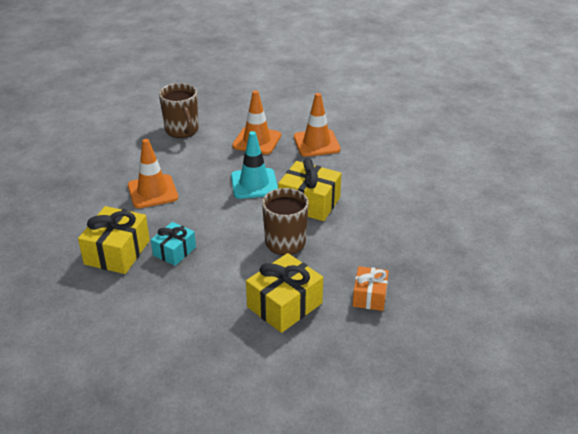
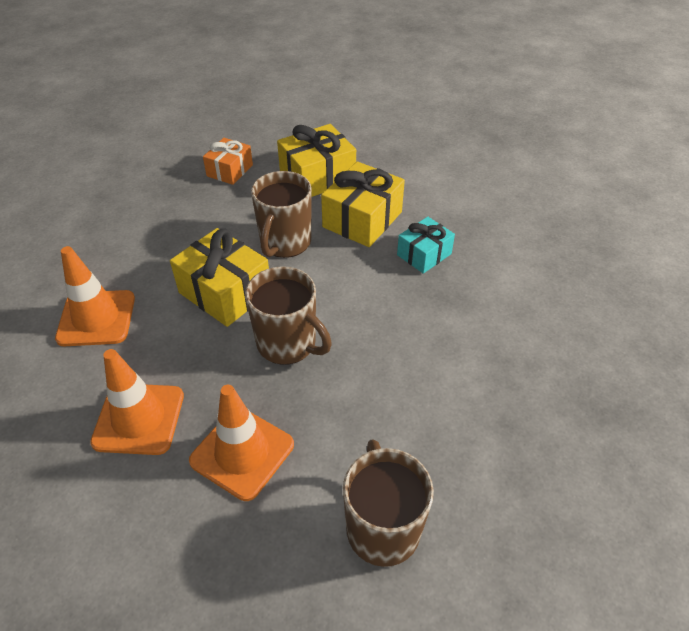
camera: 165 degrees left, 10 degrees up
yellow gift [78,206,150,274] -> yellow gift moved to [321,162,405,247]
orange traffic cone [128,139,178,208] -> orange traffic cone moved to [55,246,135,346]
turquoise traffic cone [231,131,278,199] -> brown mug [245,266,332,365]

